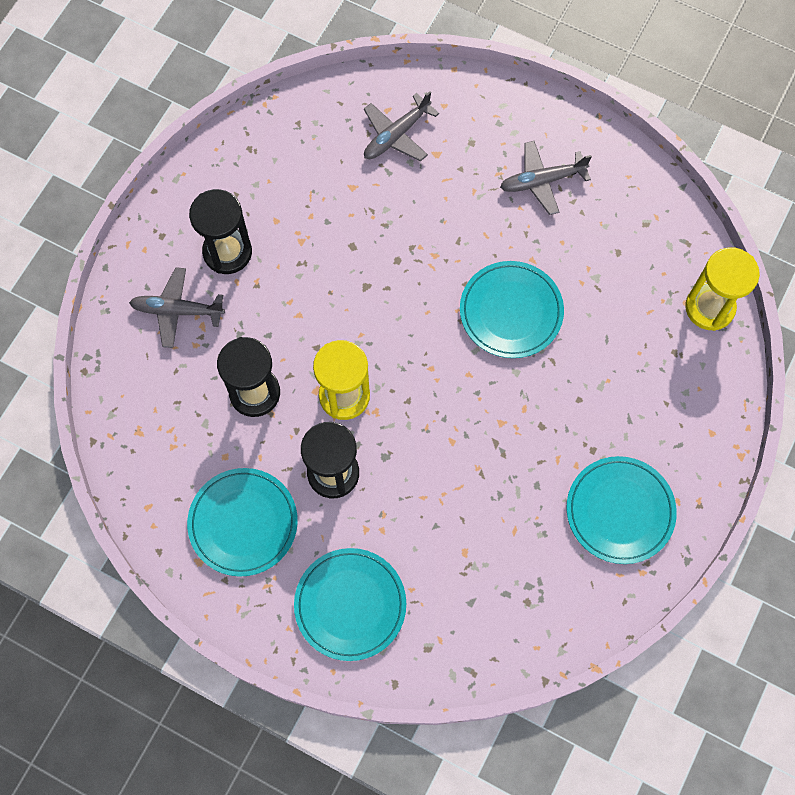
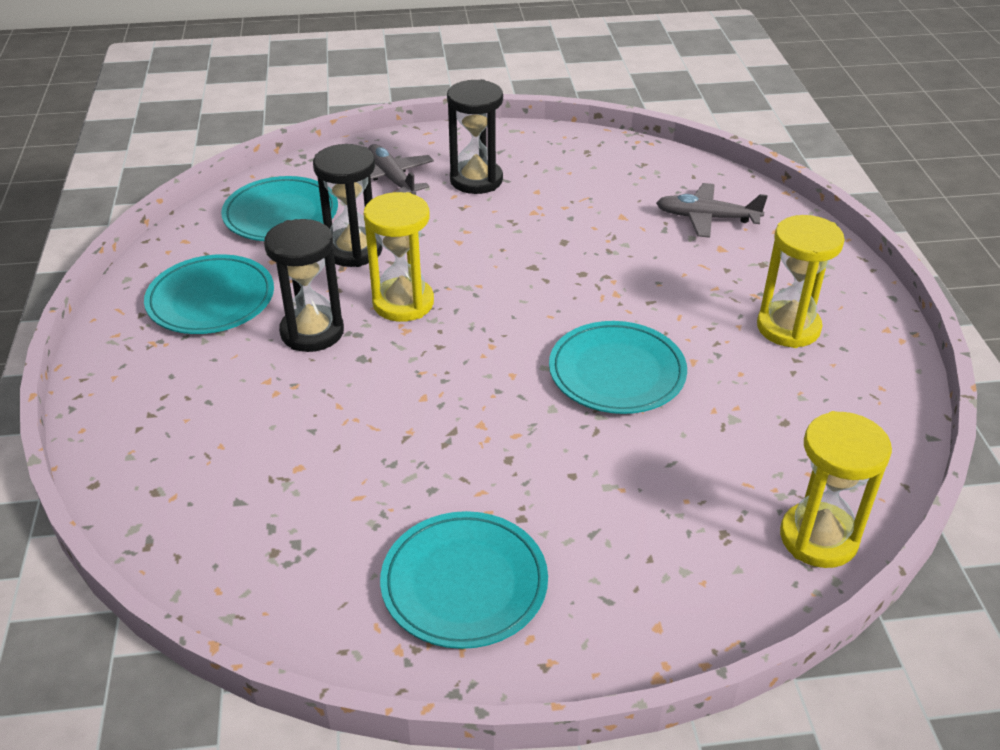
camera: 55 degrees right, 30 degrees down
turquoise plate [294,548,406,661] -> turquoise plate moved to [221,176,338,241]
grey plane [500,141,592,215] -> yellow hourglass [757,215,845,348]

